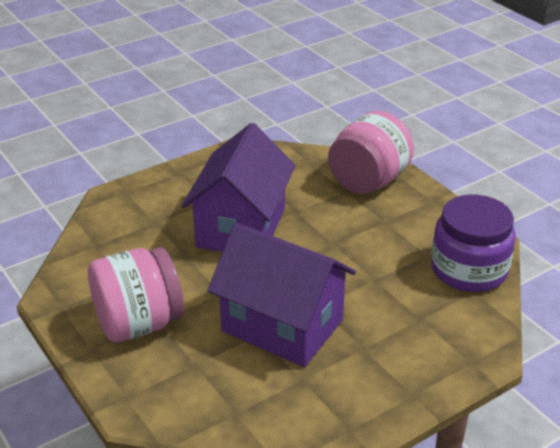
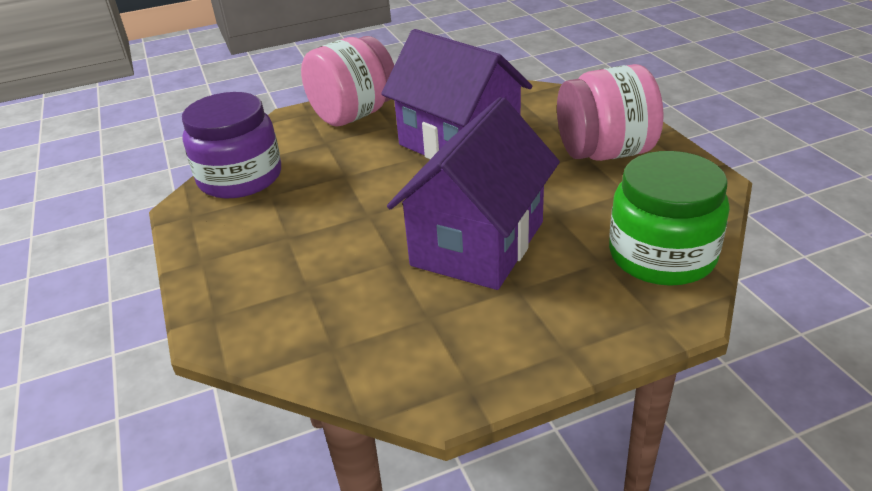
camera: 165 degrees left, 0 degrees up
pink jar [328,110,414,194] -> pink jar moved to [301,36,394,127]
none -> green jar [609,151,730,286]

